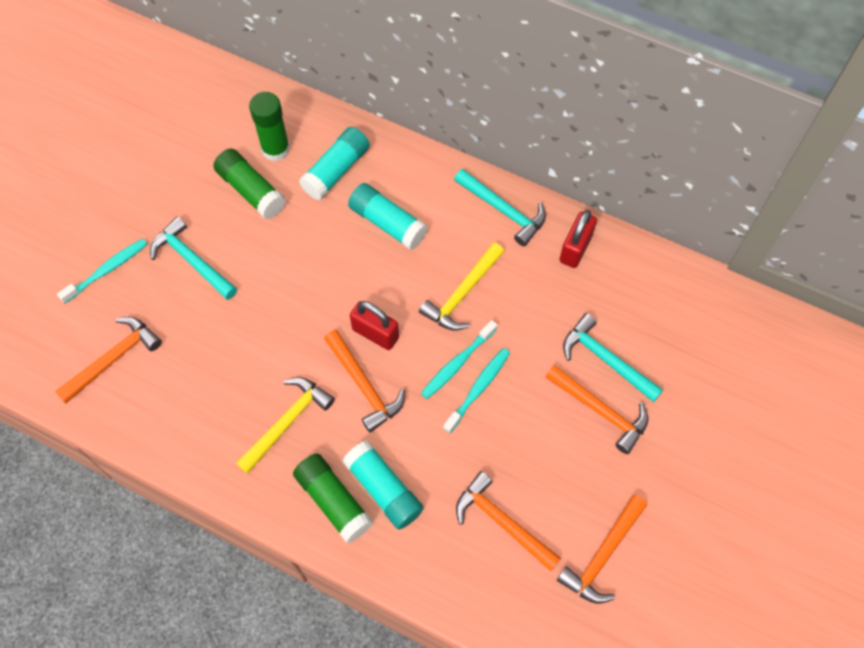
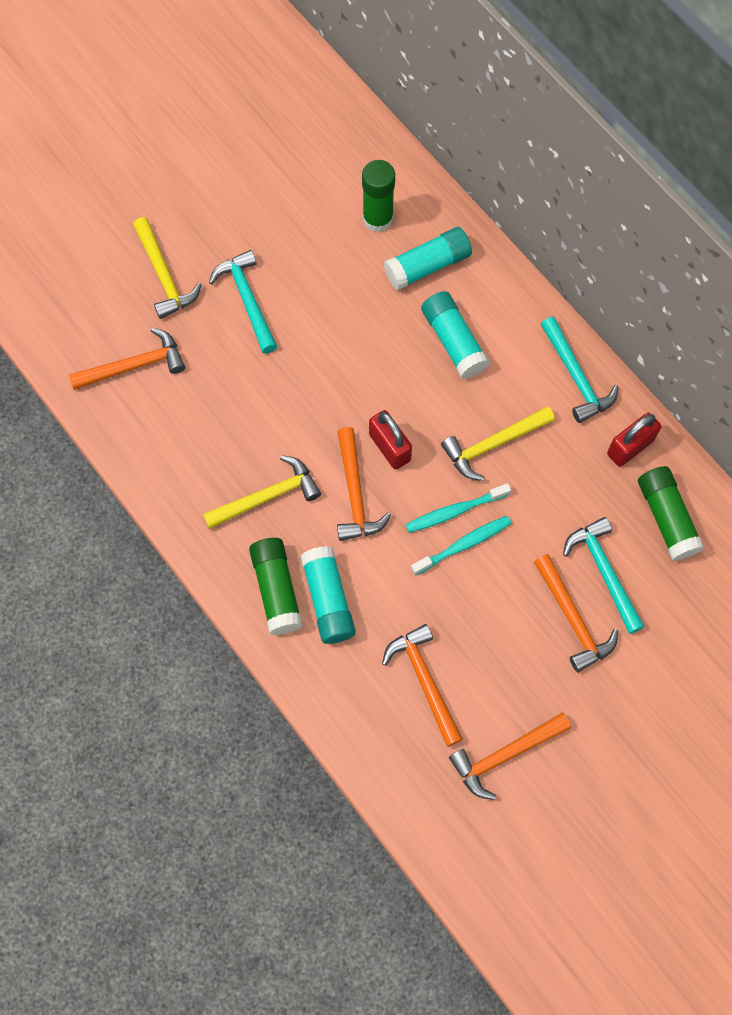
camera: 25 degrees right, 5 degrees up
turquoise toothbrush [57,239,147,303] -> yellow hammer [133,217,202,319]
green glue stick [213,149,286,219] -> green glue stick moved to [638,466,705,561]

